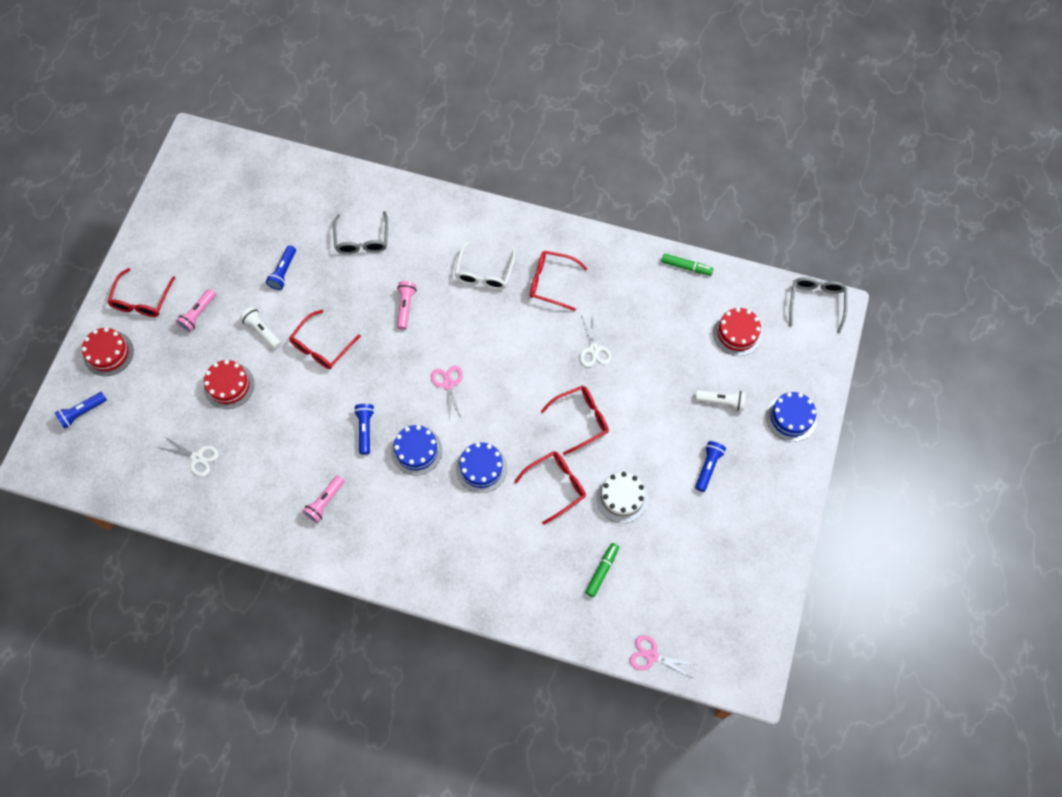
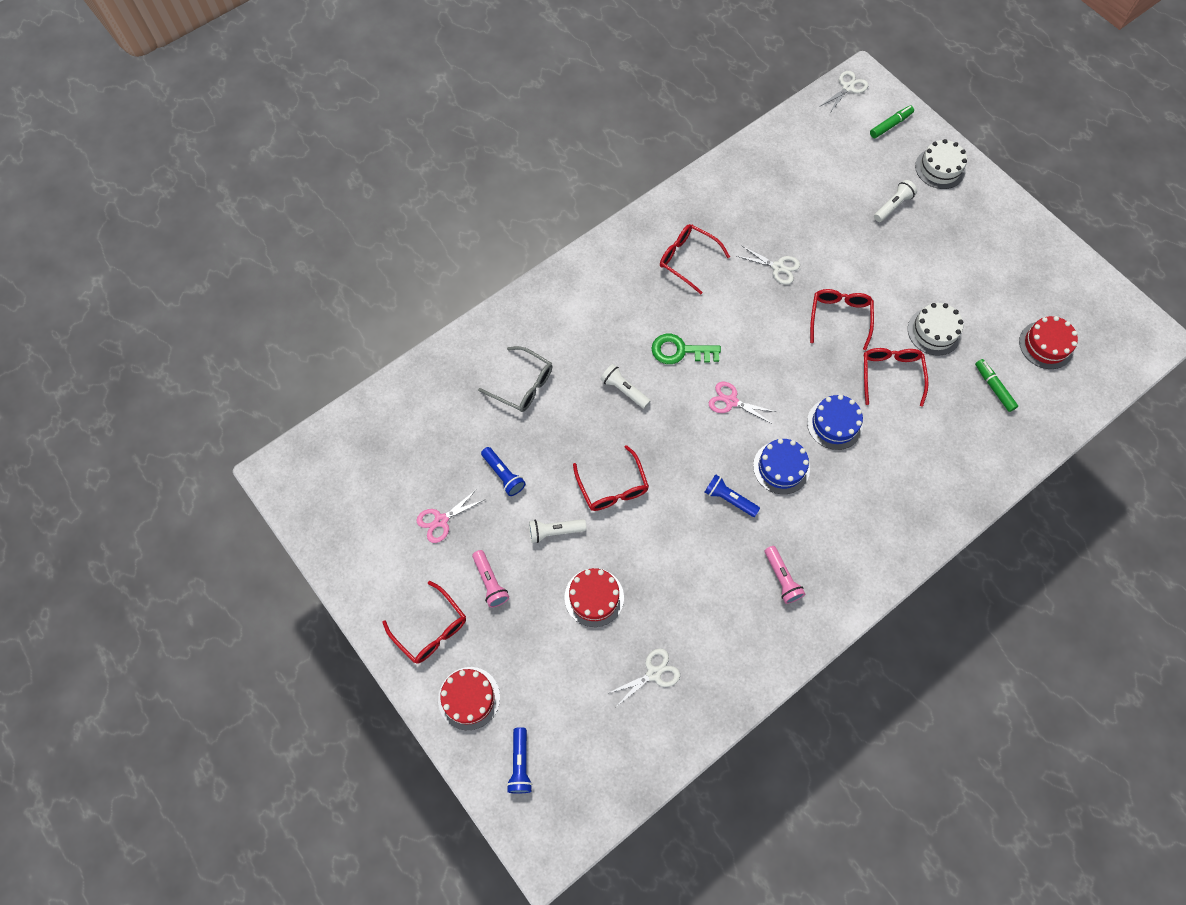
camera: 55 degrees left, 0 degrees up
pink flashlight [397,281,417,330] -> white flashlight [600,364,650,409]
white glasses [455,241,515,289] -> none
red glasses [530,251,588,311] -> red glasses turned 75 degrees clockwise [660,224,730,294]
pink scissors [629,635,696,678] -> pink scissors moved to [417,489,484,543]
green marker [662,253,714,276] -> green marker moved to [870,105,914,138]
blue flashlight [695,441,726,492] -> none
red cake [713,308,762,356] -> red cake moved to [1019,316,1078,369]
blue cake [766,392,817,442] -> white cake [915,139,967,189]
grey glasses [789,277,847,334] -> white scissors [821,71,868,114]
none -> green key [652,334,721,364]

